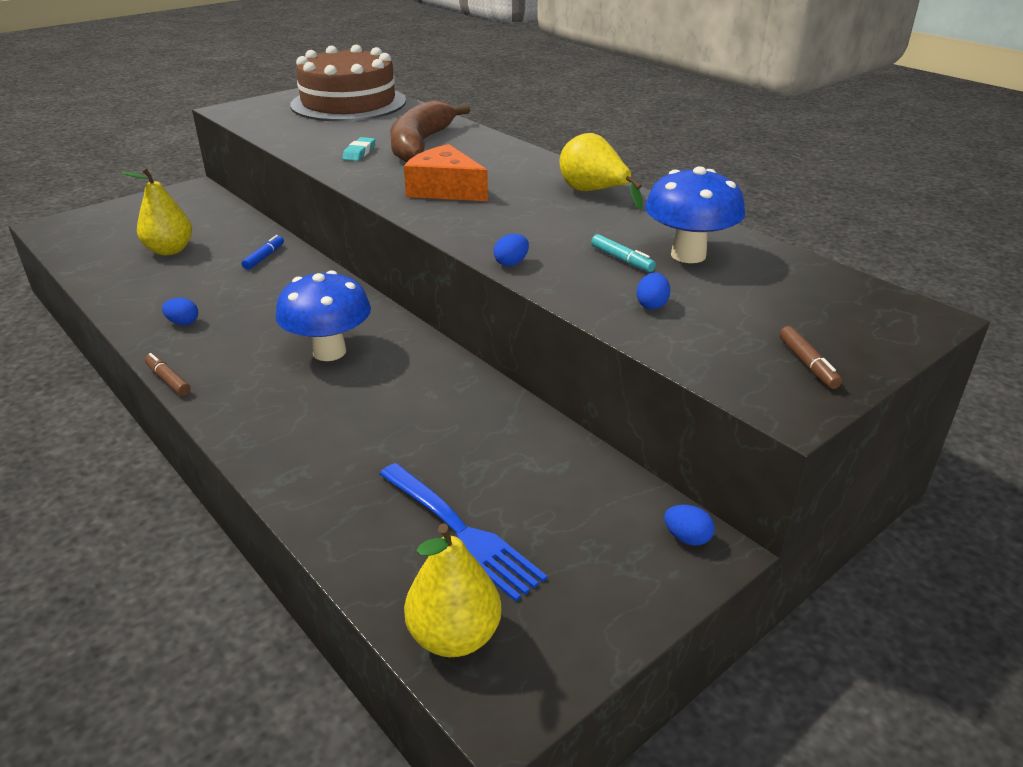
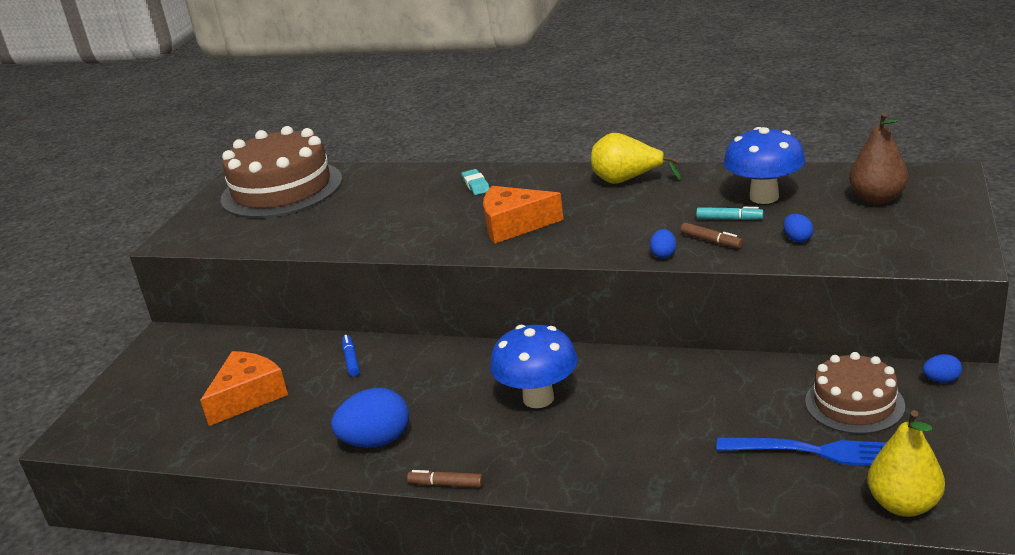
camera: 30 degrees left, 5 degrees down
yellow pear [120,168,192,255] -> orange cheese [200,351,288,426]
blue egg [162,298,198,325] -> blue egg [331,388,409,448], size x2.09
turquoise eraser [342,137,375,161] -> turquoise eraser moved to [461,169,490,195]
brown banana [390,100,470,162] -> none
brown marker [779,326,842,389] -> brown marker moved to [681,223,743,248]
none -> brown cake [805,352,905,434]
none -> brown pear [849,112,908,204]

